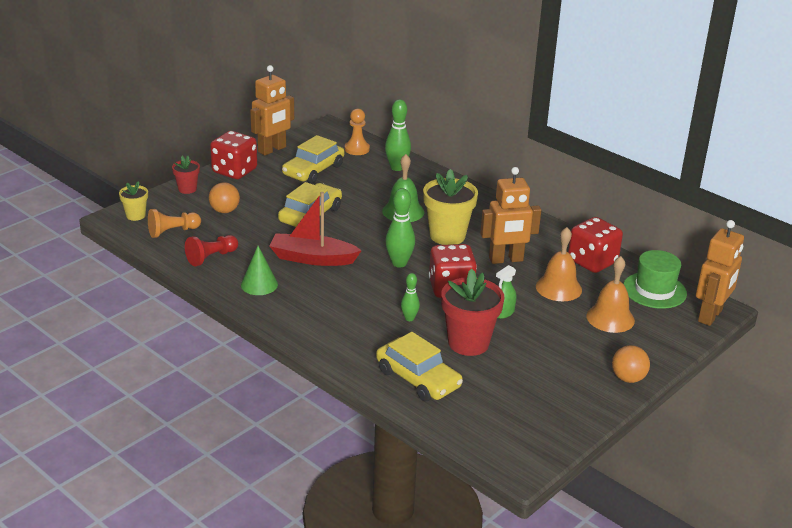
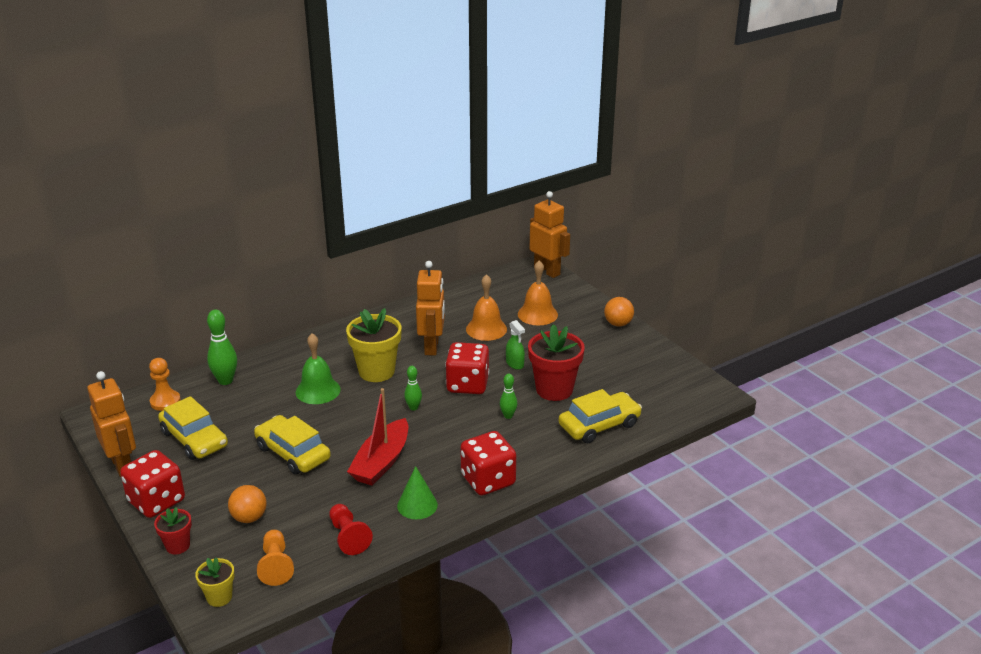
camera: 75 degrees left, 0 degrees up
green bowling pin [385,188,415,268] -> green bowling pin [404,366,422,411], size x0.59
red dice [568,217,623,273] -> red dice moved to [460,431,516,495]
green hat [623,250,687,309] -> none

